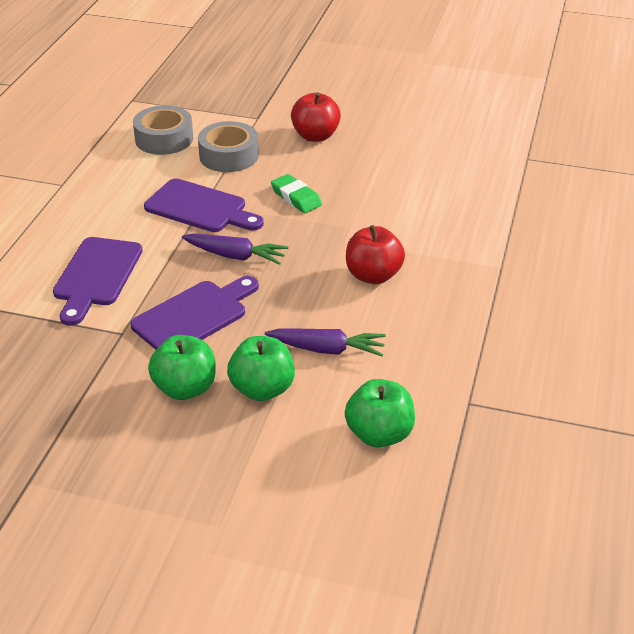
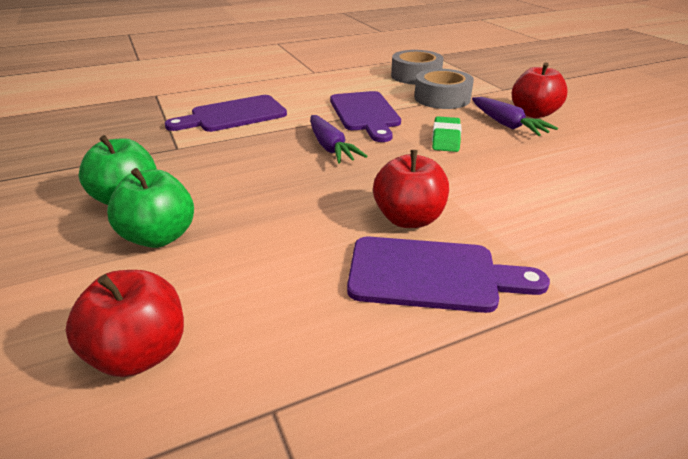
camera: 50 degrees right, 5 degrees down
purple cutting board [130,276,259,350] -> purple cutting board moved to [347,237,550,313]
purple carrot [265,329,386,357] -> purple carrot moved to [472,97,558,136]
green apple [345,379,415,448] -> red apple [66,270,184,377]

